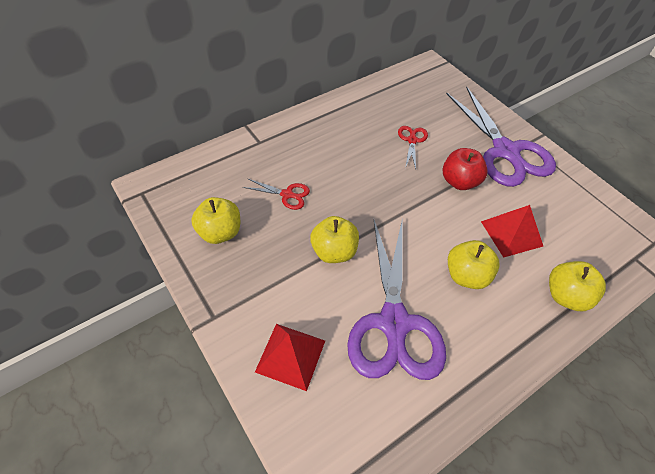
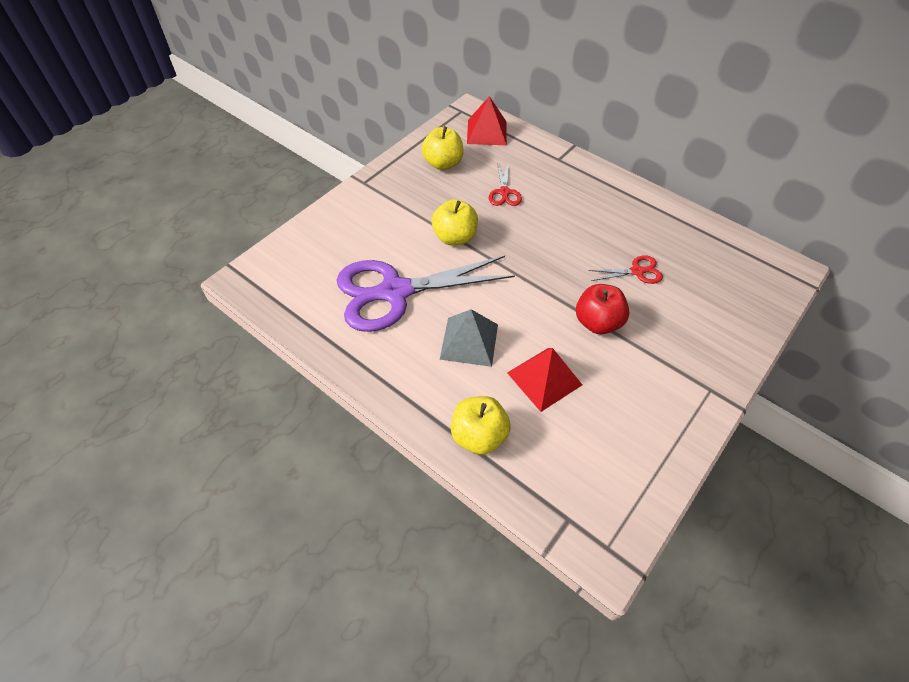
camera: 75 degrees right, 0 degrees up
red pyramid [255,324,325,391] -> red pyramid moved to [467,96,507,145]
purple scissors [446,86,556,187] -> none
yellow apple [448,240,500,289] -> grey pyramid [440,309,498,367]

